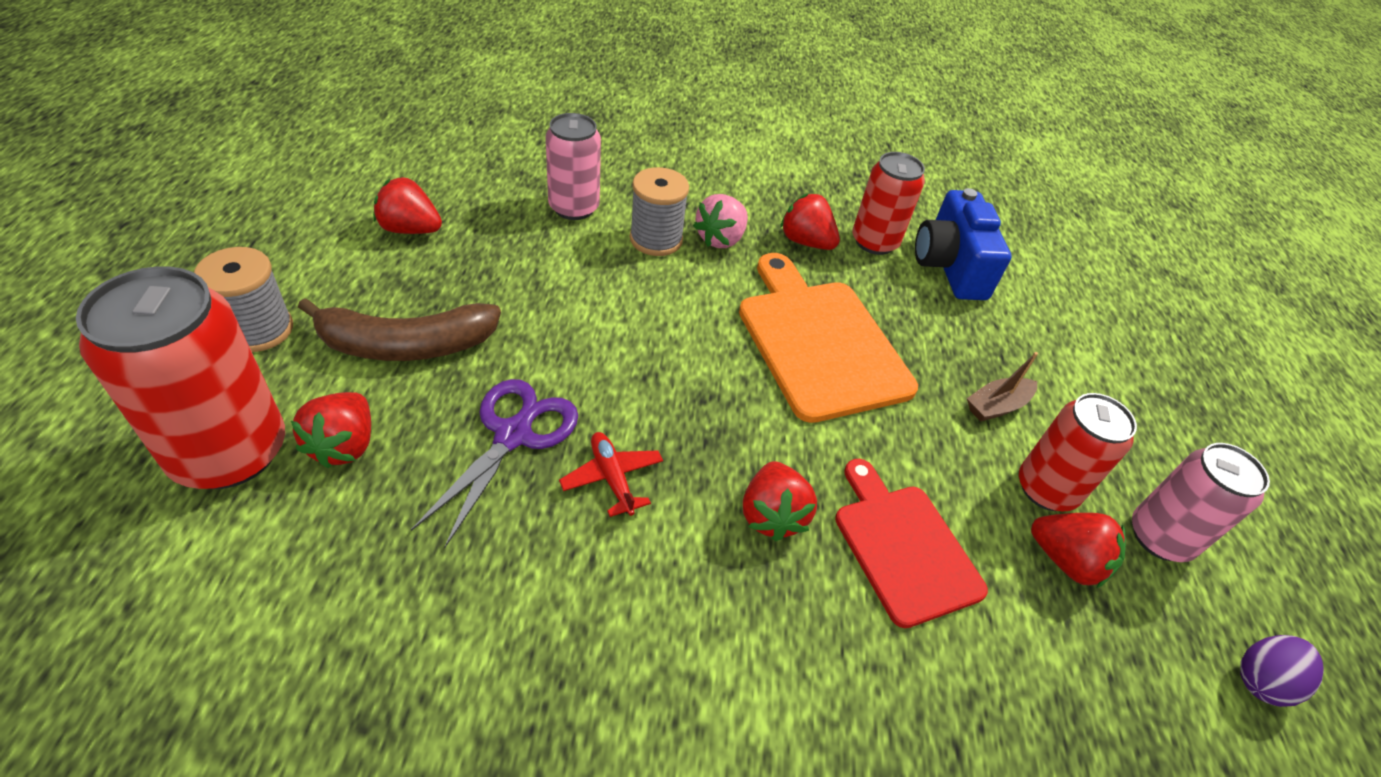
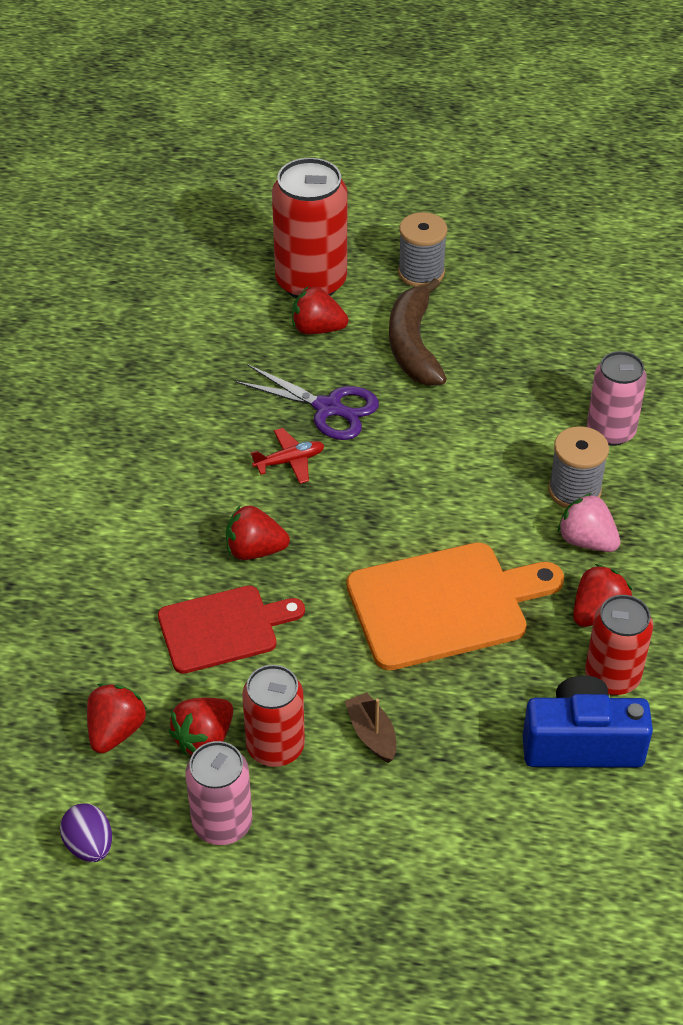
camera: 100 degrees right, 0 degrees up
red strawberry [373,177,442,234] -> red strawberry moved to [87,684,147,754]

